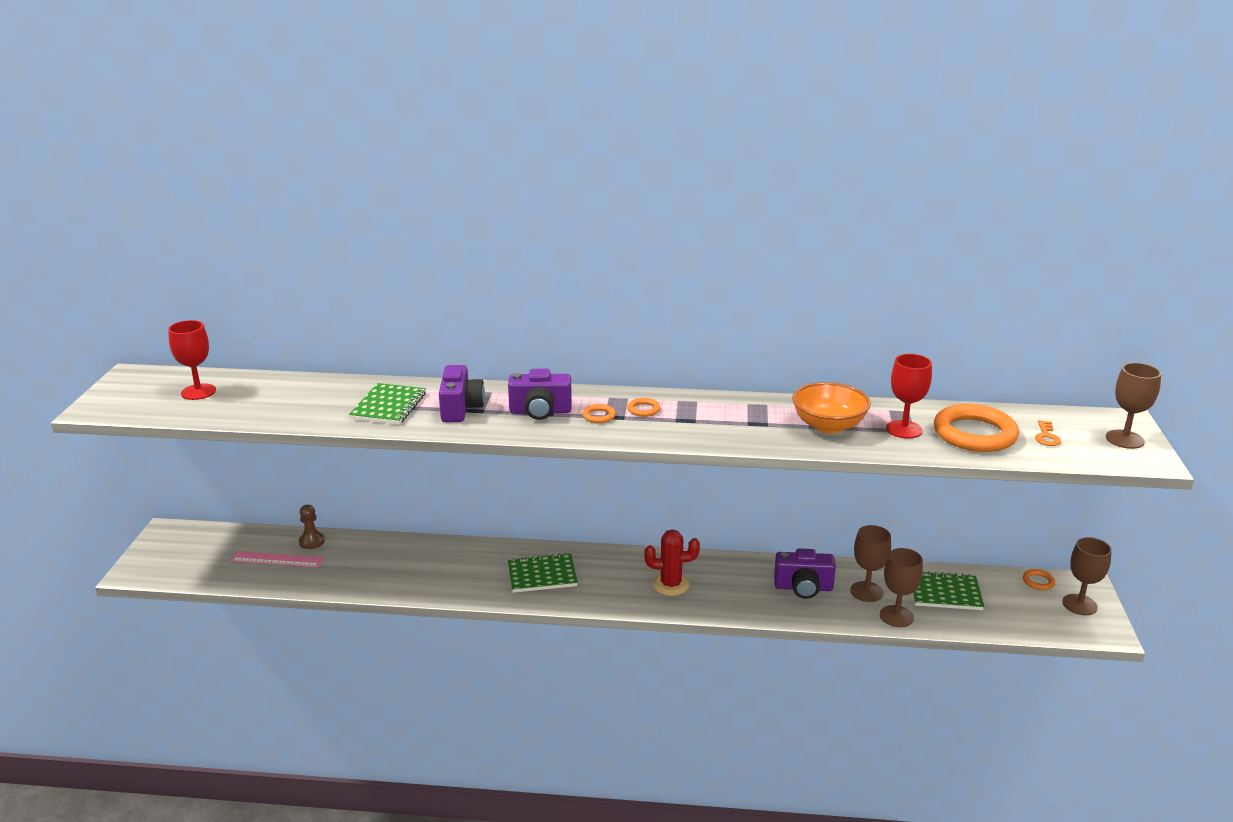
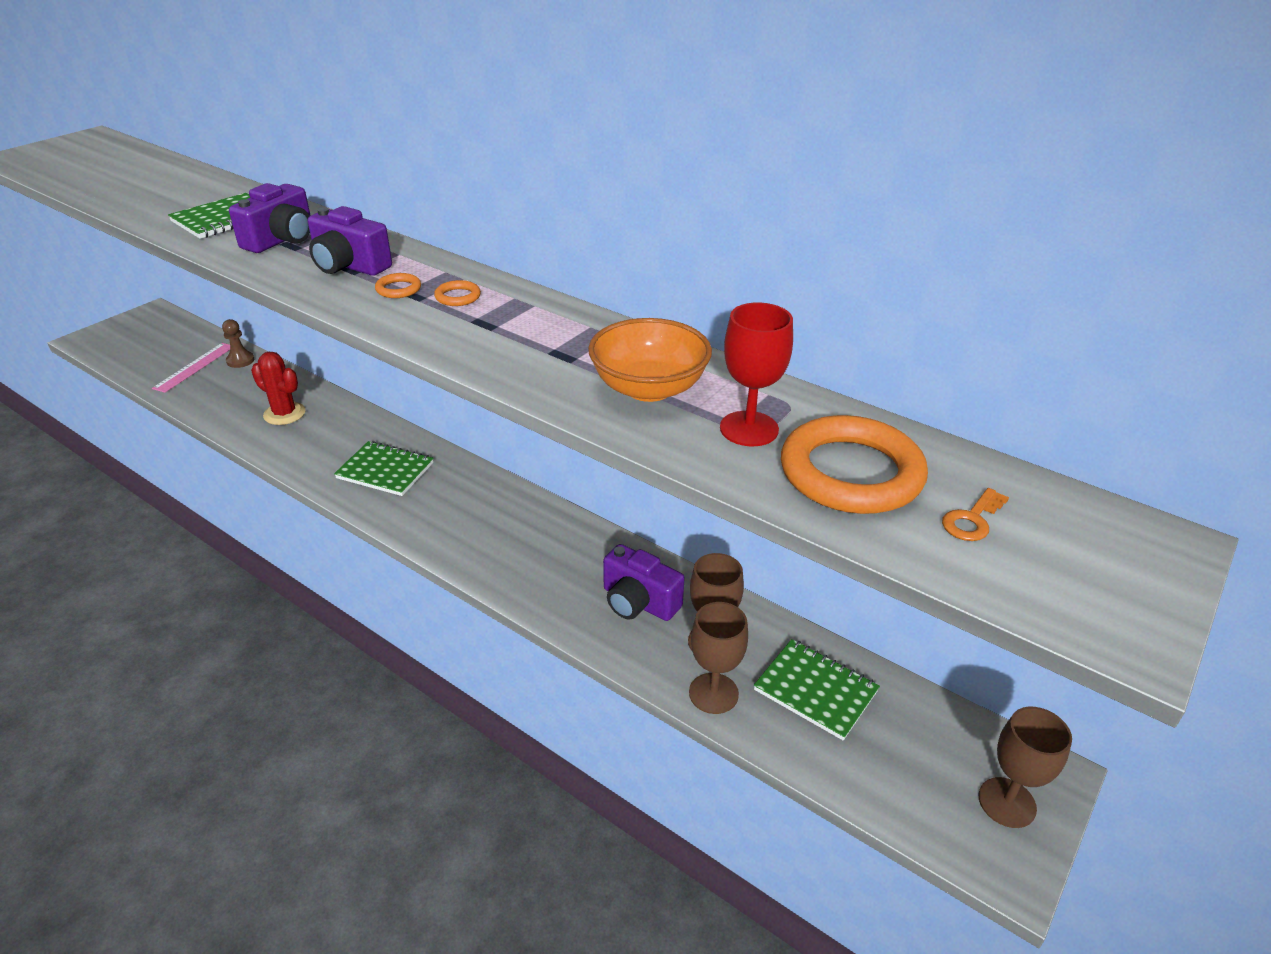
camera: 30 degrees right, 10 degrees up
red goblet [168,320,216,400] -> none
pink ruler [230,551,324,567] -> pink ruler turned 75 degrees clockwise [152,343,230,393]
red cactus [644,530,700,596] -> red cactus moved to [251,352,306,425]
orange ring [1023,569,1055,590] -> none
brown goblet [1106,363,1161,449] -> none

